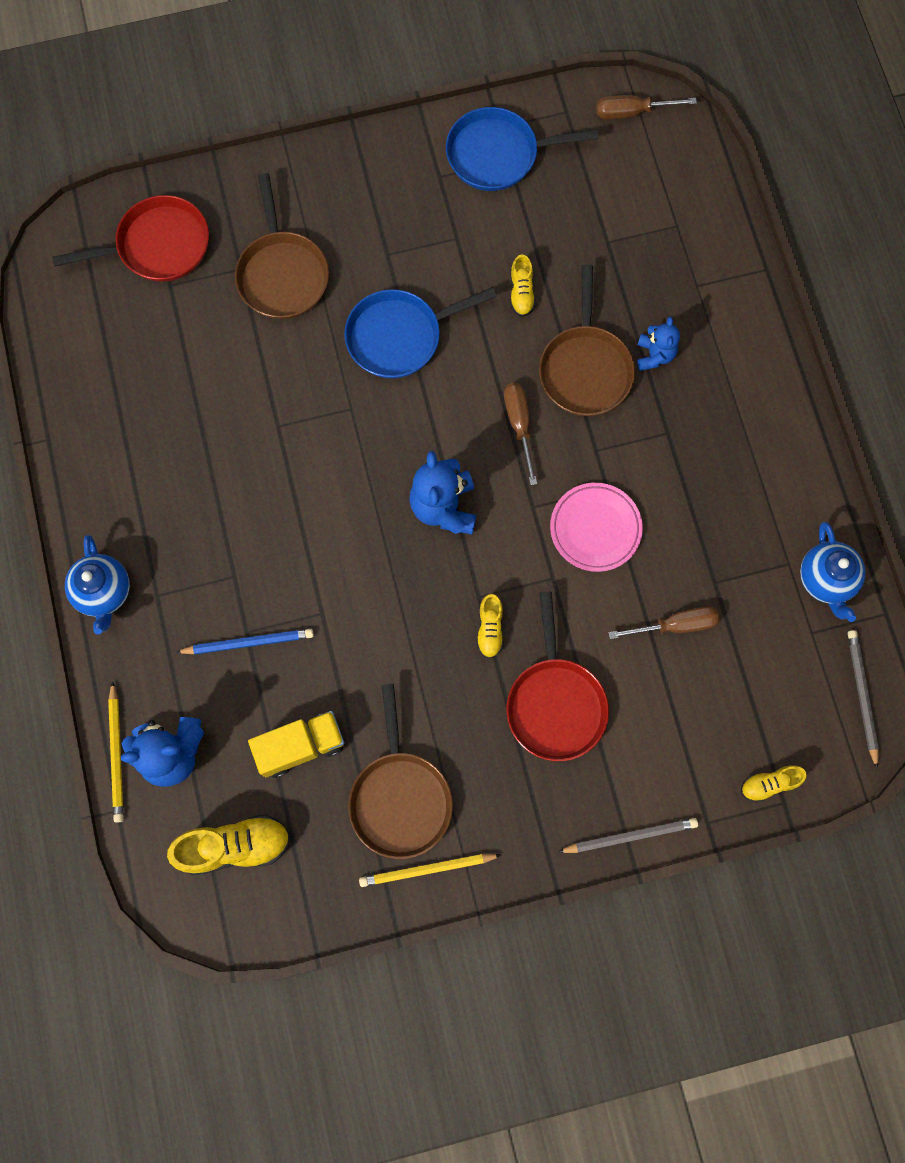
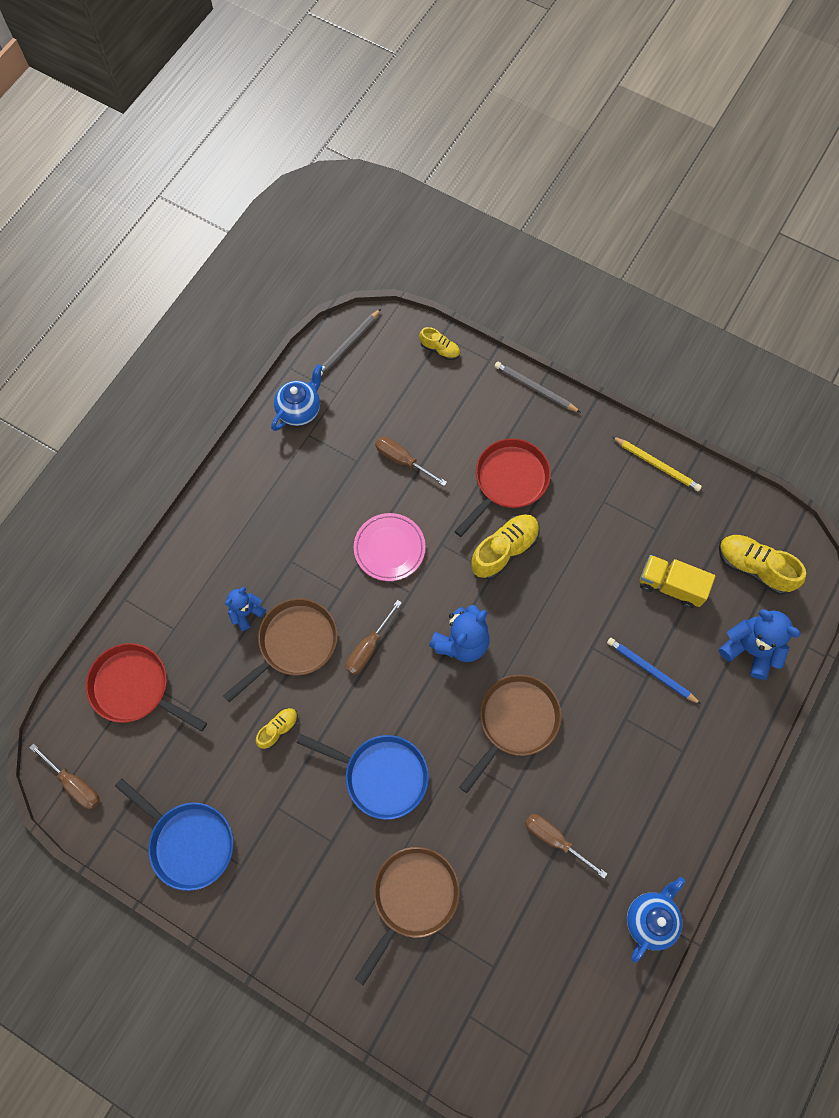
camera: 135 degrees left, 5 degrees down
red pan [52,195,209,282] -> red pan moved to [86,643,207,731]
blue teapot [65,535,130,634] -> blue teapot moved to [627,877,685,963]
yellow pencil [108,681,123,823] -> none
brown pan [348,684,453,859] -> brown pan moved to [459,674,561,793]
yellow shoe [477,594,503,659] -> yellow shoe [471,514,540,579], size x1.79
none -> brown screwdriver [525,814,608,879]

